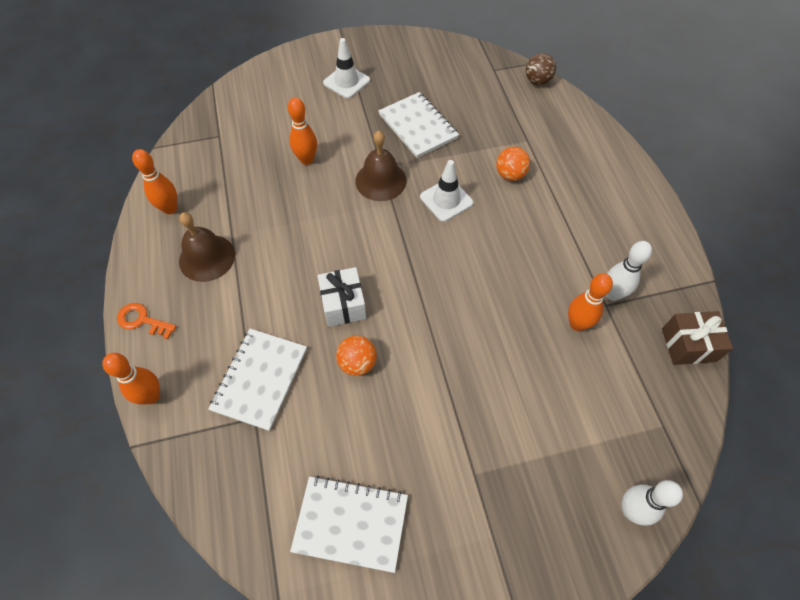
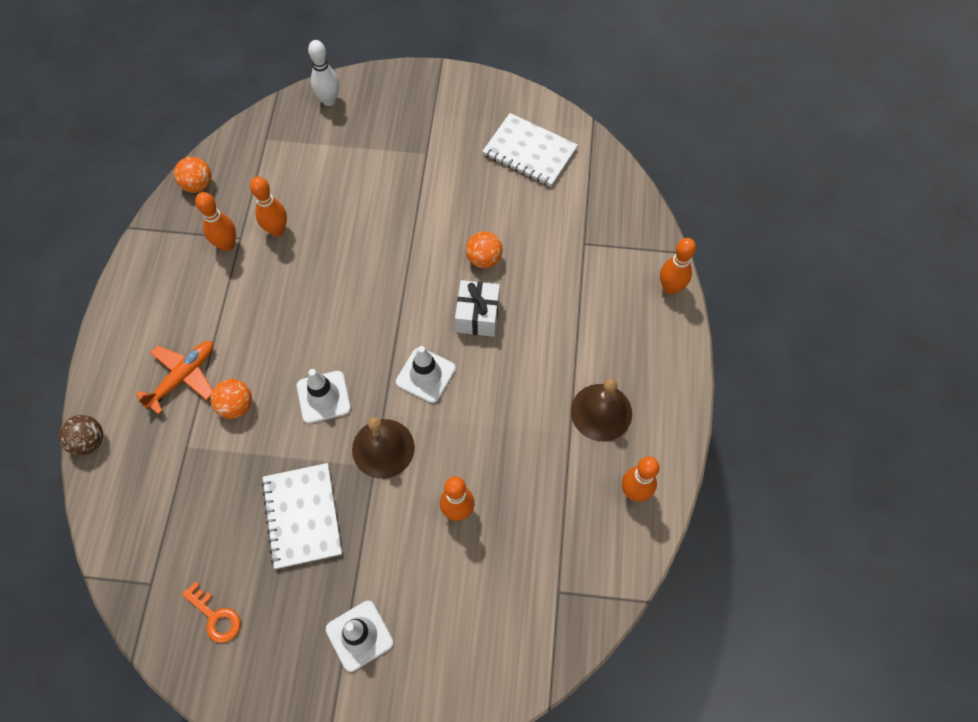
camera: 160 degrees left, 5 degrees up
orange key [117,303,176,339] -> orange key moved to [182,582,241,643]
white notebook [208,329,307,431] -> none
brown ball [526,53,556,85] -> brown ball moved to [59,415,103,455]
white bowling pin [606,241,652,301] -> orange bowling pin [195,192,236,251]
brown gift [662,311,733,365] -> orange ball [174,157,211,193]
none -> orange plane [136,341,213,415]
none -> white traffic cone [396,346,456,403]

